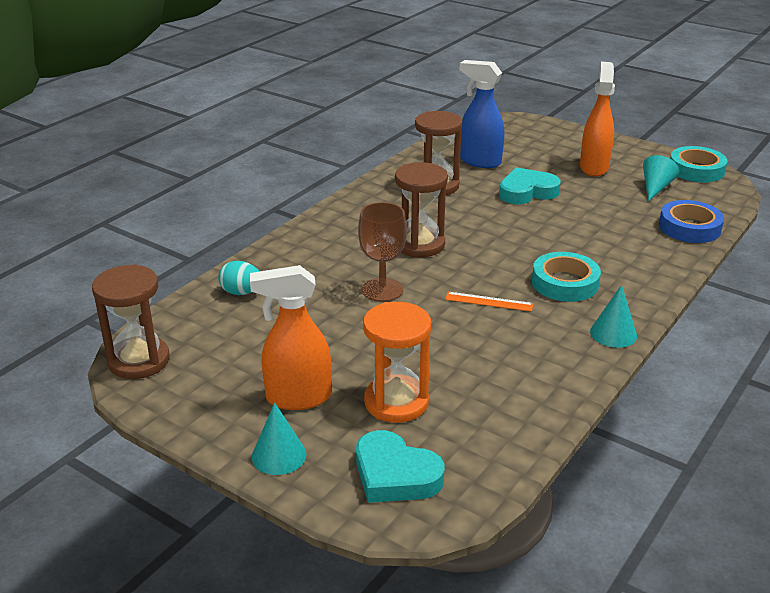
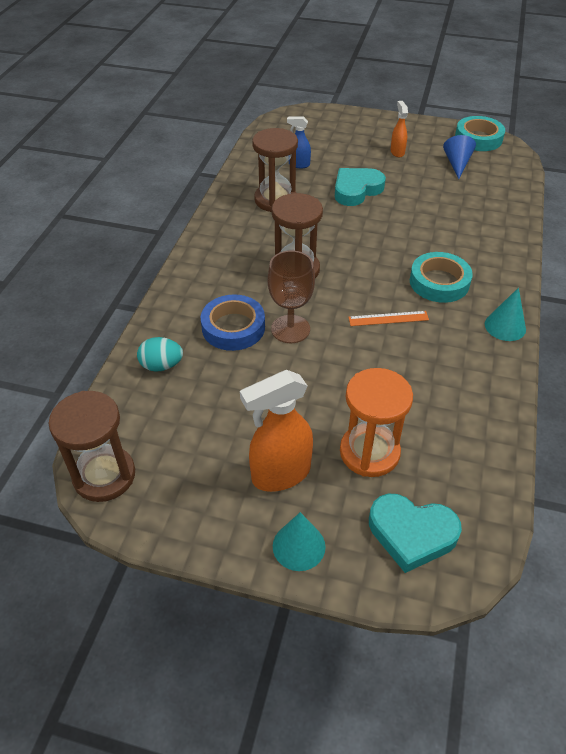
camera: 20 degrees left, 15 degrees up
blue spray bottle [460,60,504,168] -> blue spray bottle [287,116,311,168], size x0.53
orange spray bottle [580,62,615,177] -> orange spray bottle [390,101,408,158], size x0.53
turquoise cone [643,155,679,201] -> blue cone [443,135,476,179]
blue tape [659,200,724,243] -> blue tape moved to [201,294,265,351]

